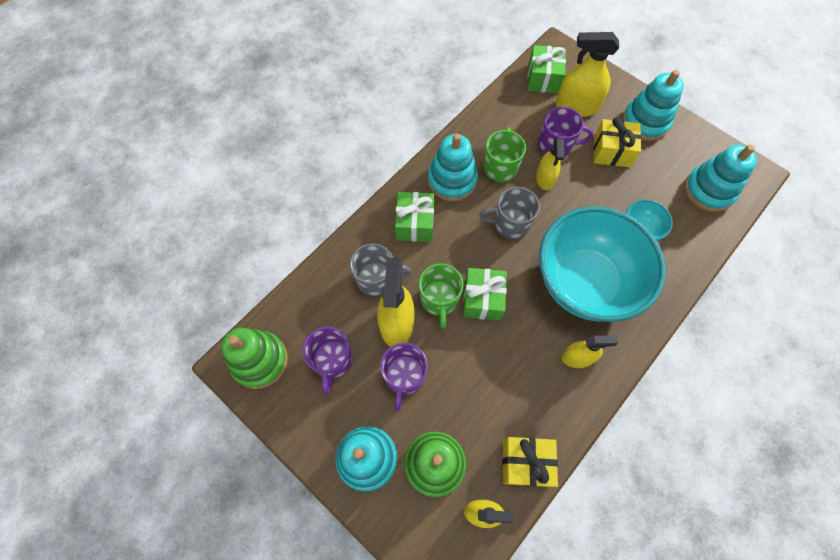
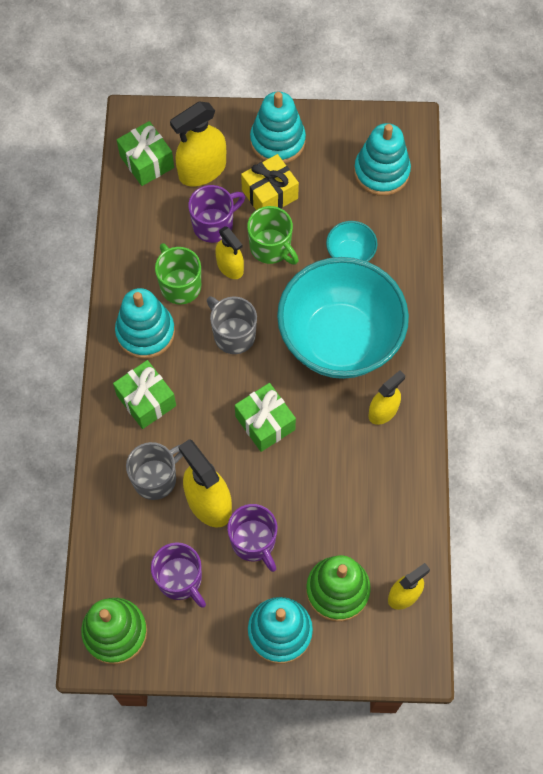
camera: 40 degrees left, 0 degrees up
green mug [419,263,463,328] -> green mug moved to [247,206,299,265]
grey mug [479,187,540,239] -> grey mug turned 90 degrees clockwise [207,296,257,354]
yellow gift [503,437,558,487] -> none

